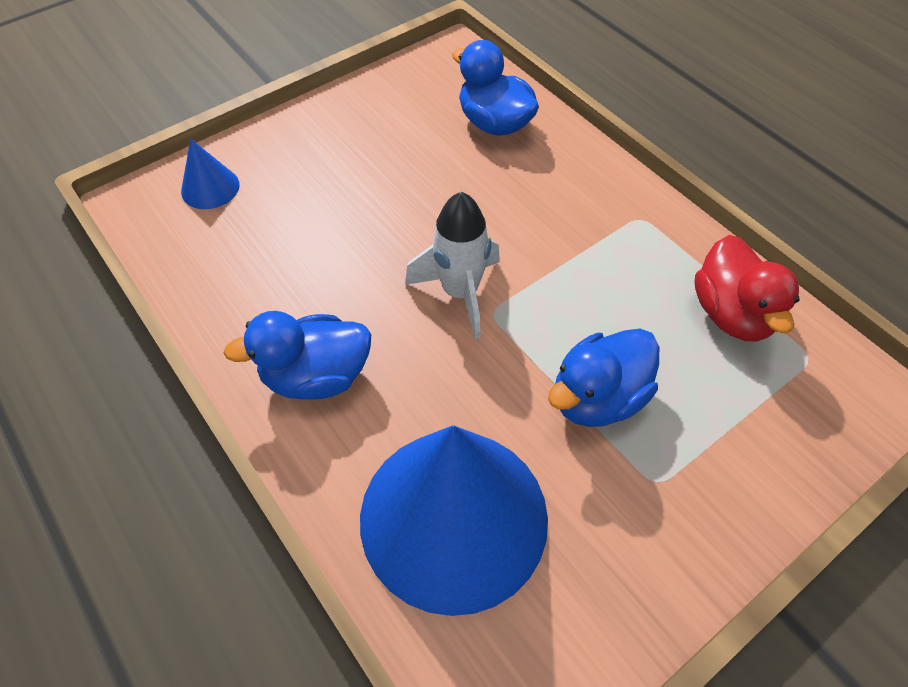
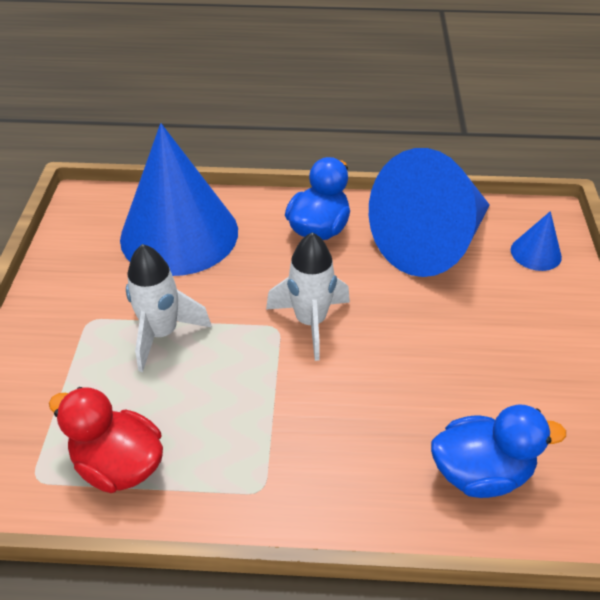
camera: 130 degrees right, 10 degrees down
blue duck [548,328,659,427] -> white rocket [126,244,212,372]
none -> blue cone [369,148,490,277]

